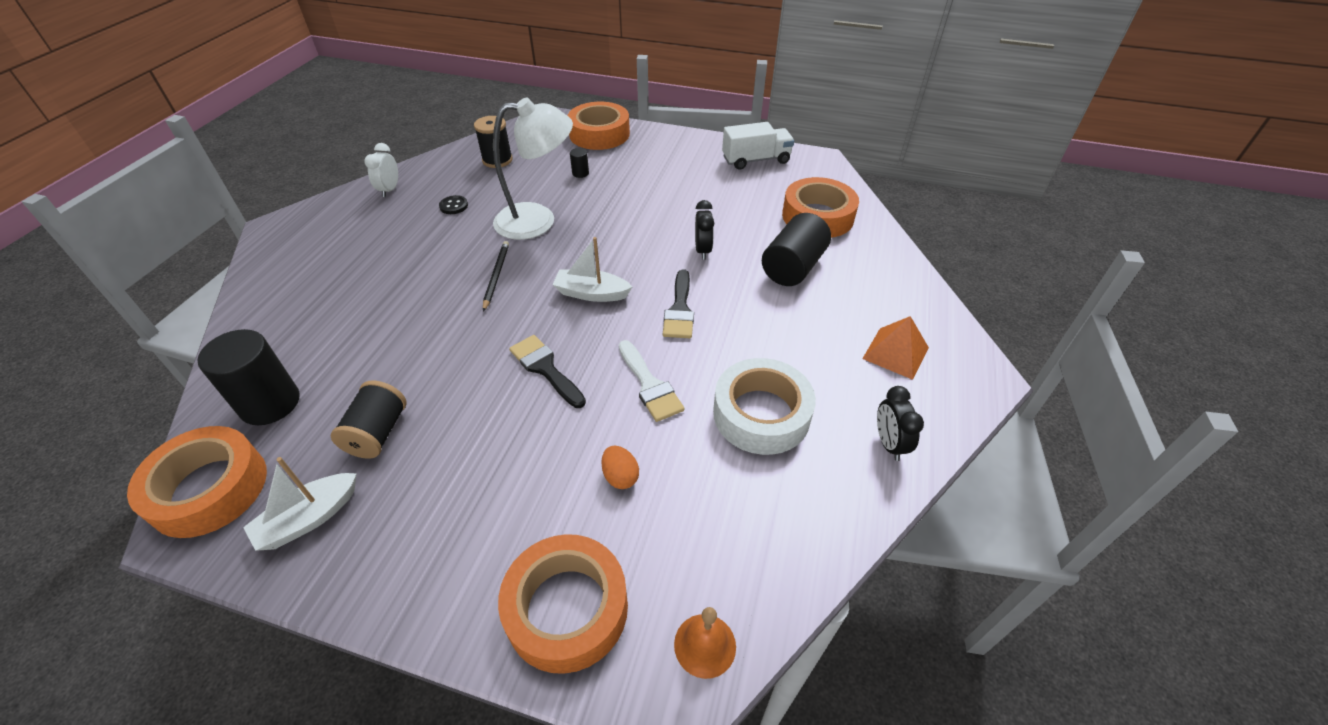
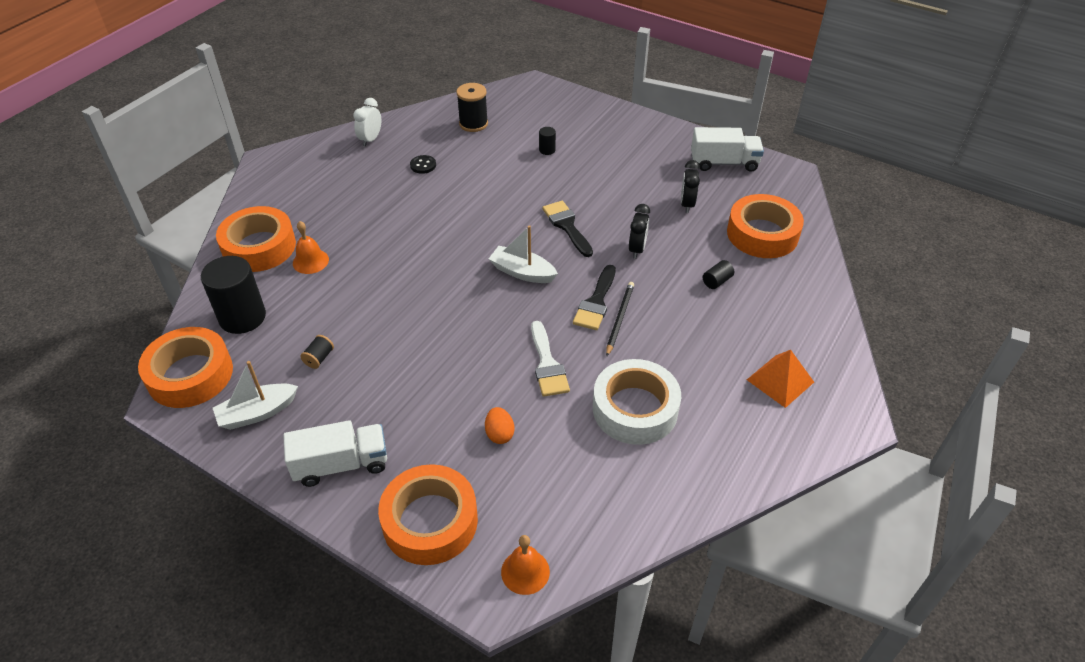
camera: 15 degrees right, 0 degrees up
black spool [331,380,407,459] -> black spool [300,335,334,369], size x0.55
black pencil [483,241,509,312] -> black pencil moved to [606,282,634,356]
white lamp [493,98,573,240] -> none
black brush [509,335,586,408] -> black brush moved to [542,201,593,257]
orange tape [568,102,630,150] -> orange tape moved to [216,206,296,272]
black cylinder [762,213,831,286] -> black cylinder [703,260,734,289], size x0.43
black clock [877,386,924,461] -> black clock moved to [681,160,700,213]
none -> white truck [283,420,387,487]
none -> orange bell [293,221,329,274]

